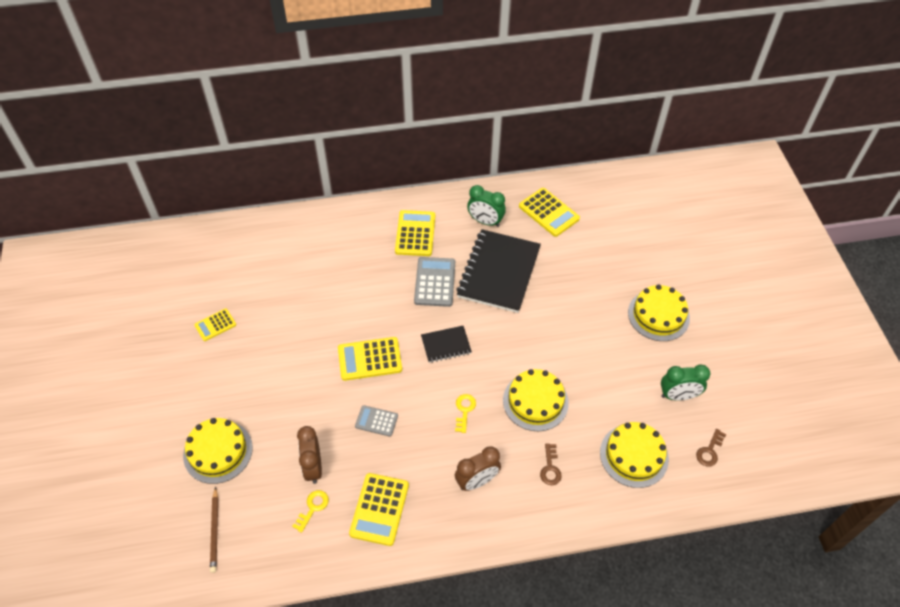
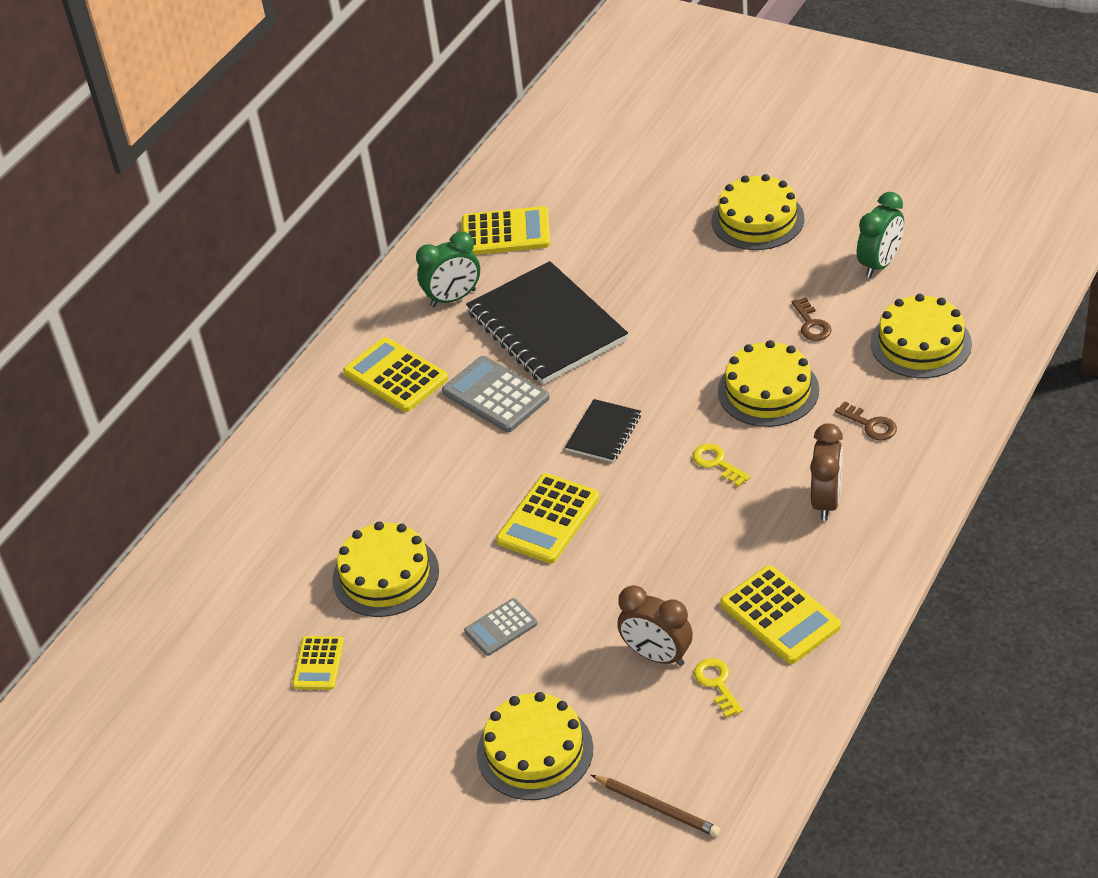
camera: 45 degrees left, 10 degrees down
grey calculator [355,405,398,437] -> grey calculator moved to [464,598,538,656]
brown key [696,429,726,466] -> brown key moved to [792,297,832,341]
none -> yellow cake [332,522,439,617]

